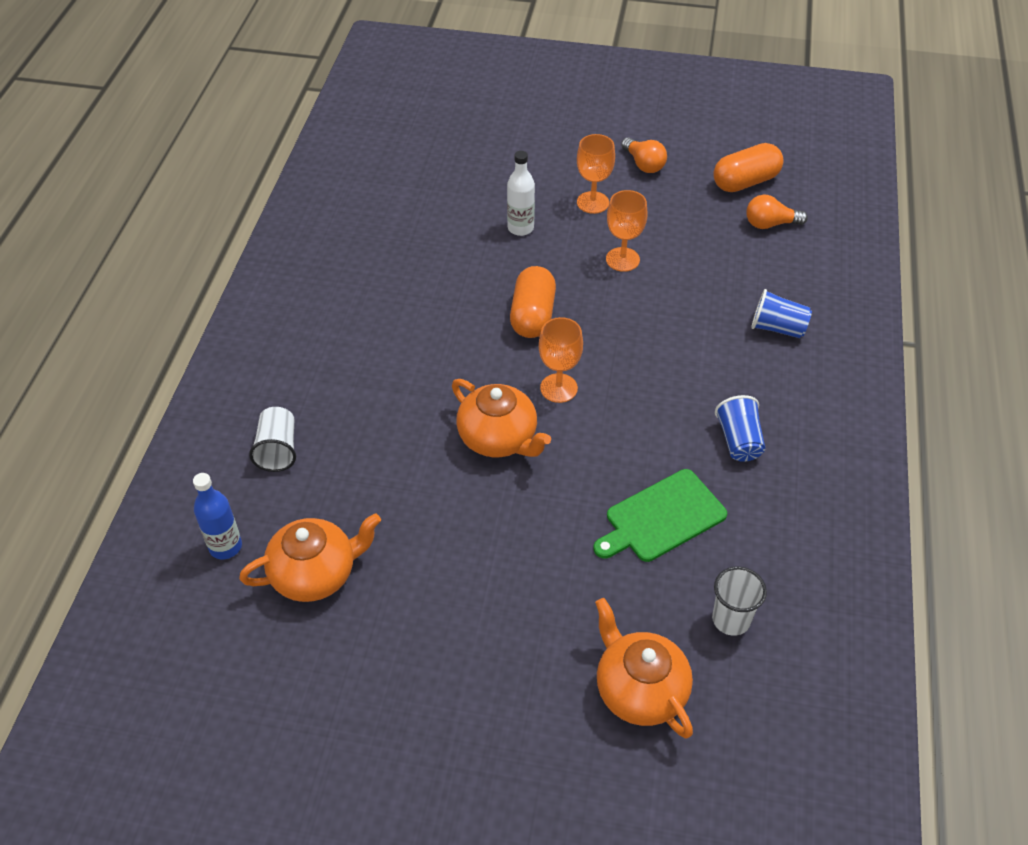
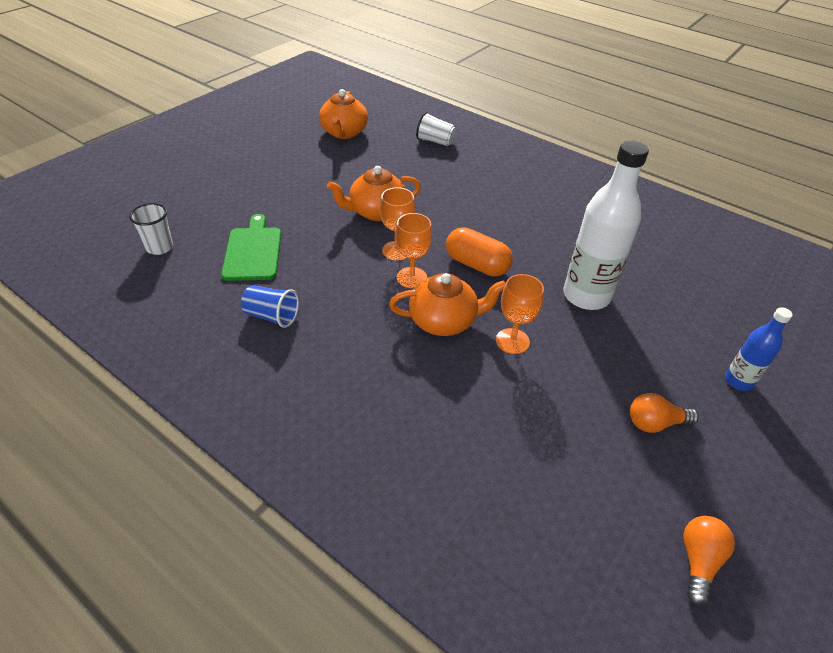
camera: 115 degrees right, 5 degrees down
blue bottle [193,473,242,559] -> blue bottle moved to [725,307,793,391]
white bottle [507,151,535,236] -> white bottle [563,141,649,310], size x1.91
orange goblet [577,134,615,214] -> orange goblet moved to [395,213,432,288]
orange teapot [595,598,693,738] -> orange teapot moved to [389,273,506,336]
orange capsule [713,143,784,192] -> none
orange light bulb [746,194,808,229] -> orange light bulb moved to [683,516,735,605]
blue cup [751,289,812,338] -> none

